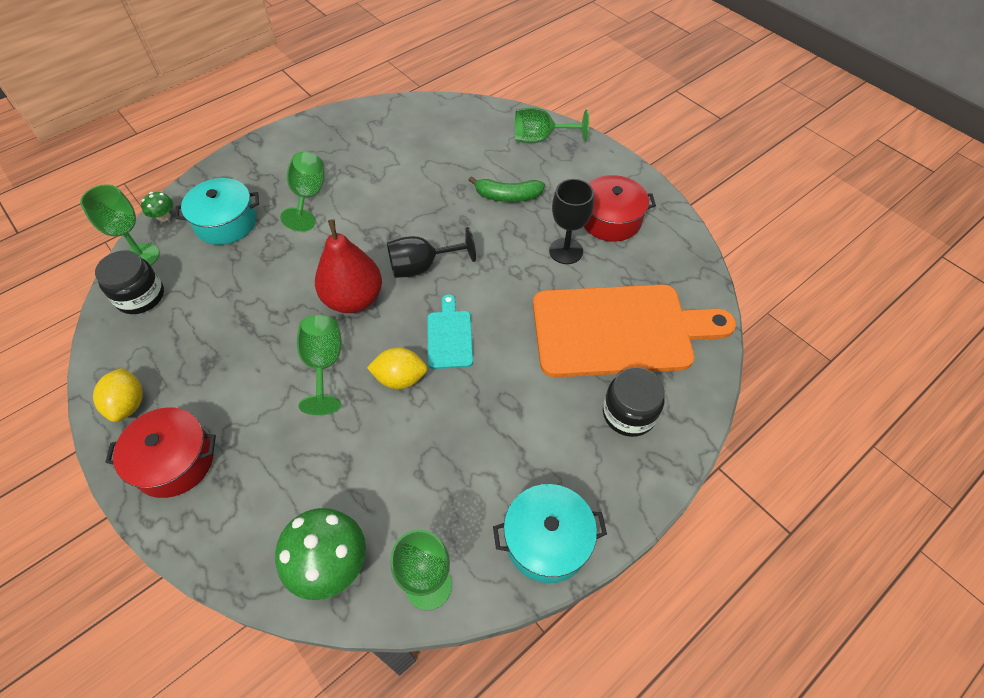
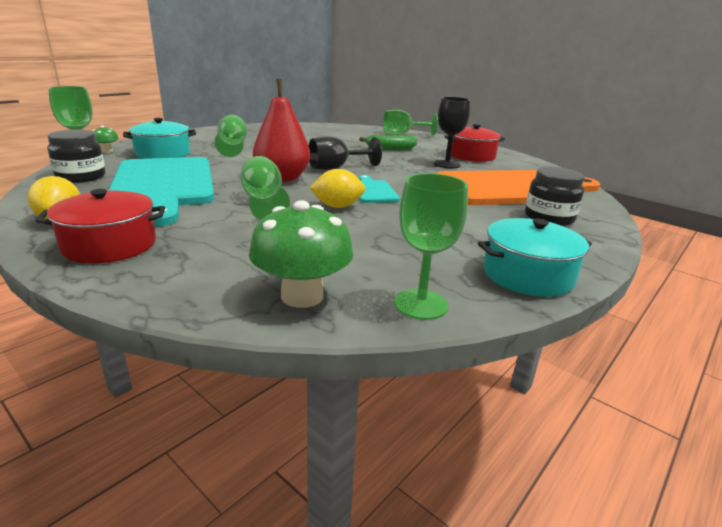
camera: 10 degrees left, 30 degrees down
none -> turquoise cutting board [109,157,214,226]

